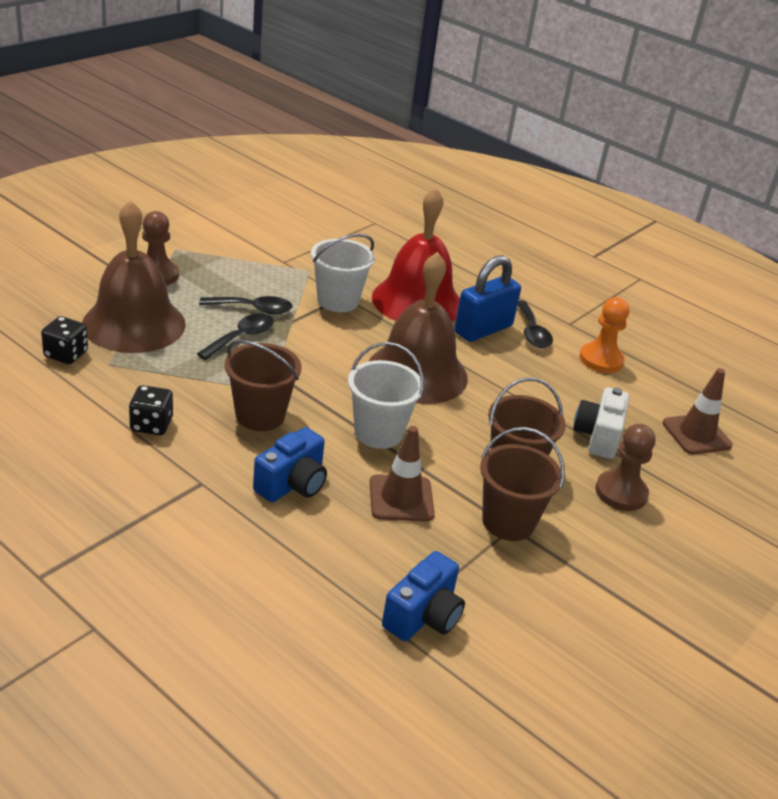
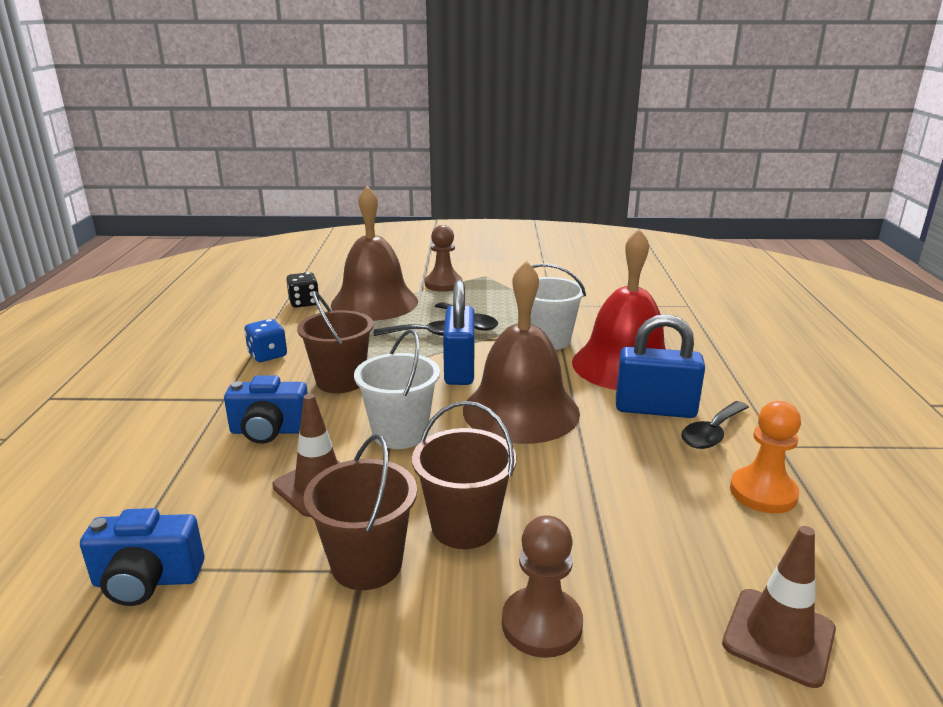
camera: 55 degrees right, 10 degrees down
black dice [129,385,173,435] -> blue dice [244,319,287,362]
white camera [573,388,629,459] -> none
none -> blue padlock [443,281,475,385]

